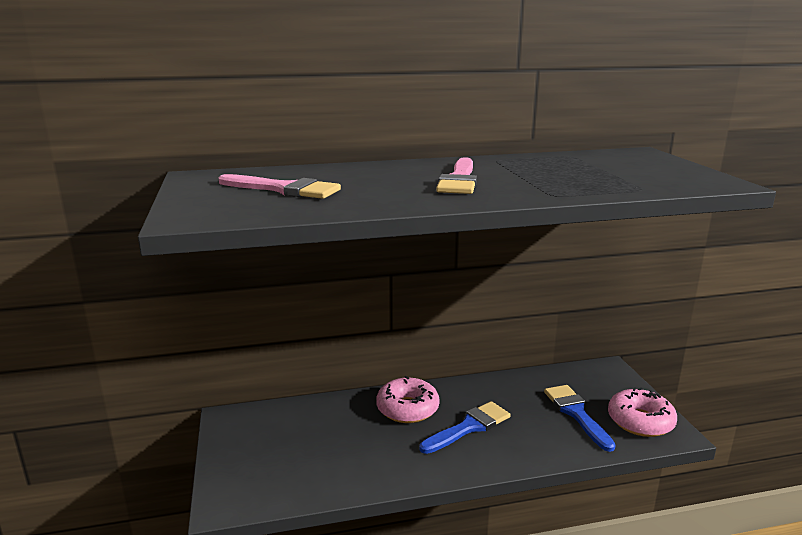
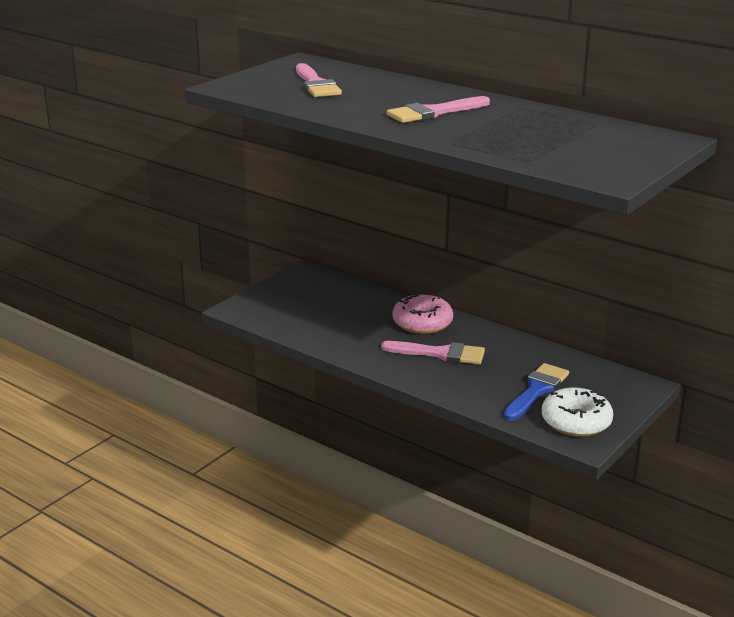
camera: 50 degrees right, 5 degrees up
blue brush [420,401,511,454] -> pink brush [381,341,485,364]
pink donut [608,387,677,437] -> white donut [542,387,613,437]

